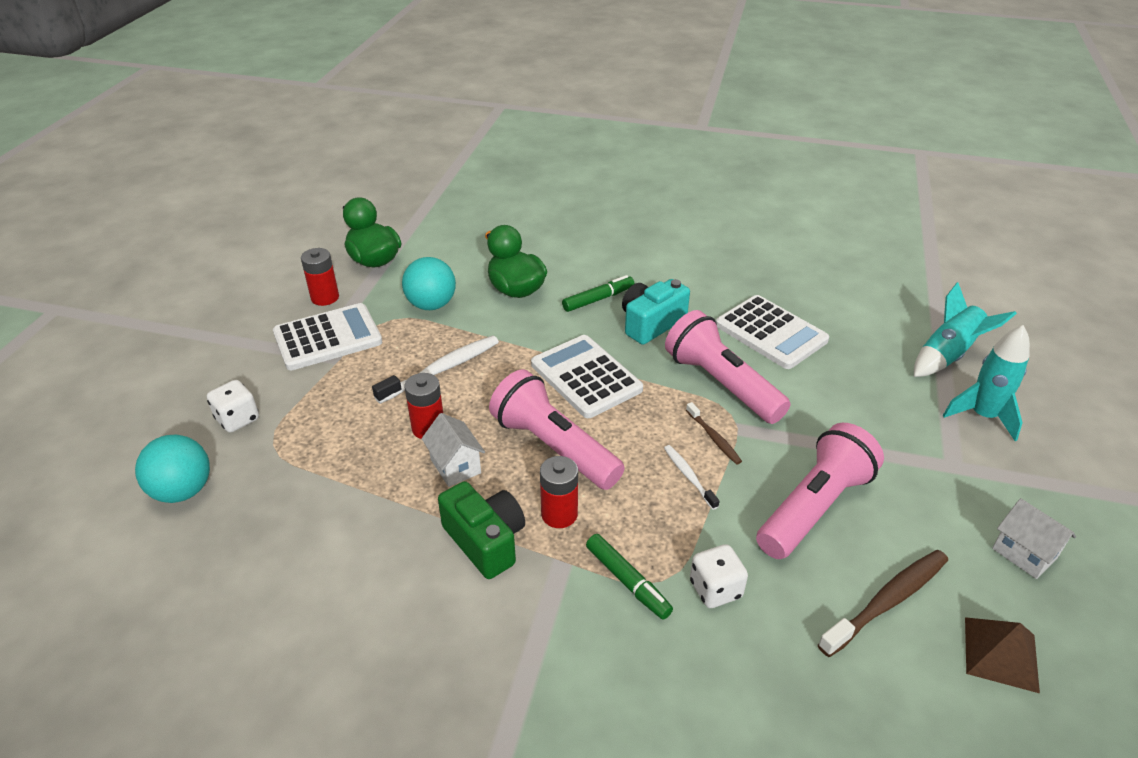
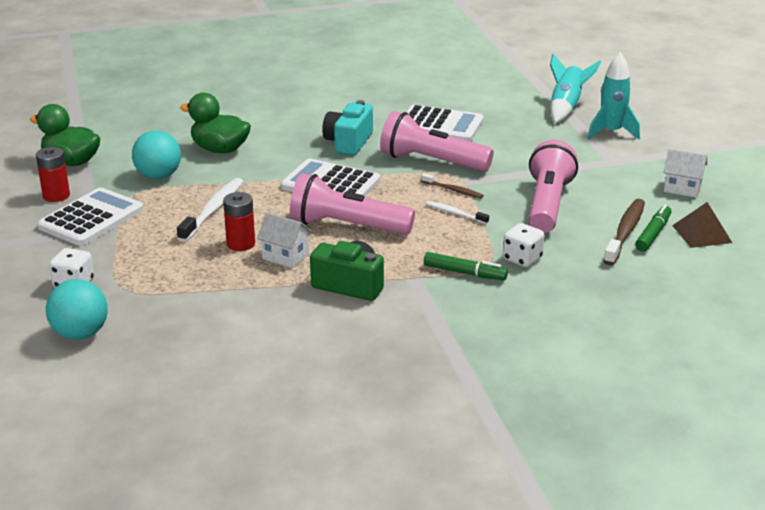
camera: 30 degrees left, 10 degrees down
red battery [540,456,578,528] -> none
green marker [562,275,634,312] -> green marker moved to [635,205,671,252]

